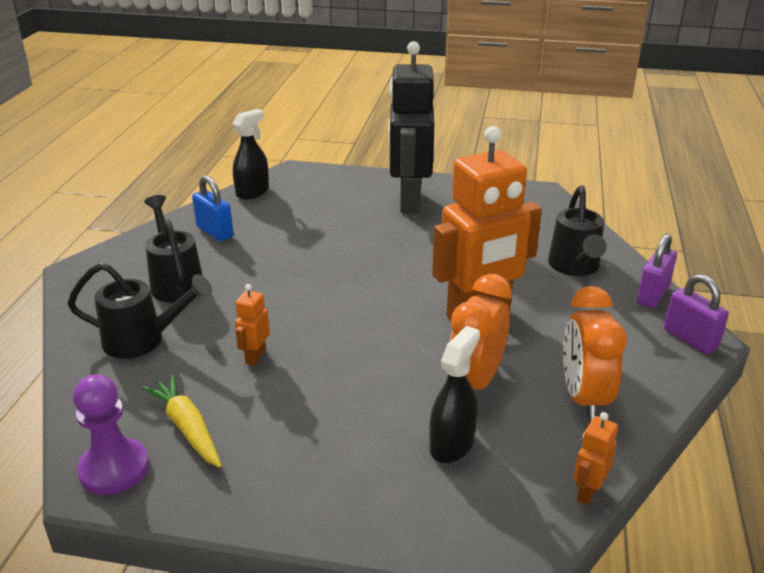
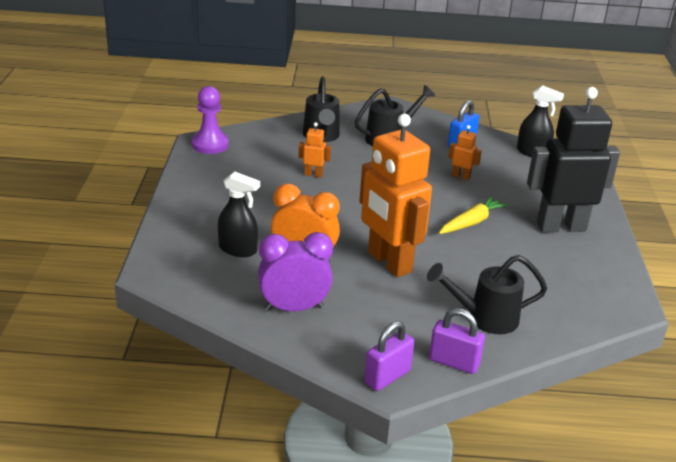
camera: 80 degrees right, 0 degrees up
yellow carrot [142,375,222,468] -> yellow carrot moved to [439,196,509,234]
orange clock [563,286,627,421] -> purple clock [258,232,333,311]
orange robot [574,412,618,505] -> orange robot moved to [449,125,482,180]

